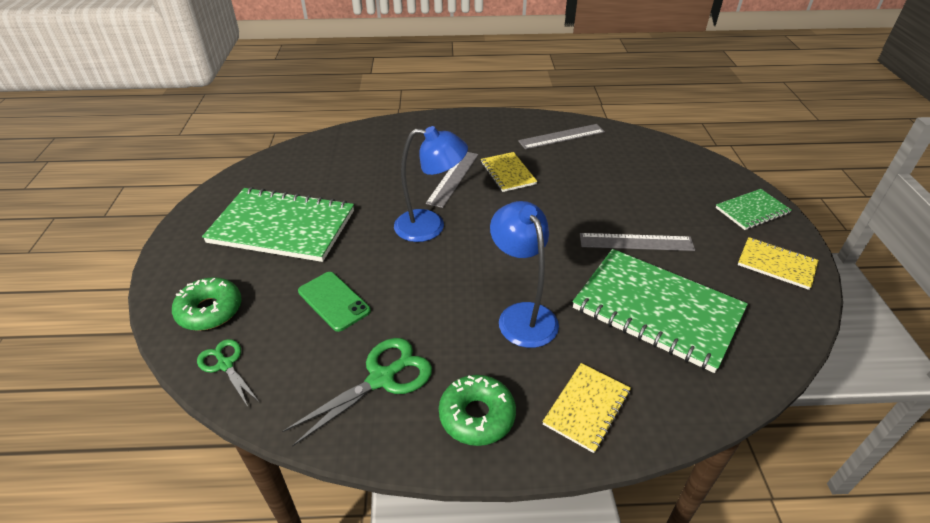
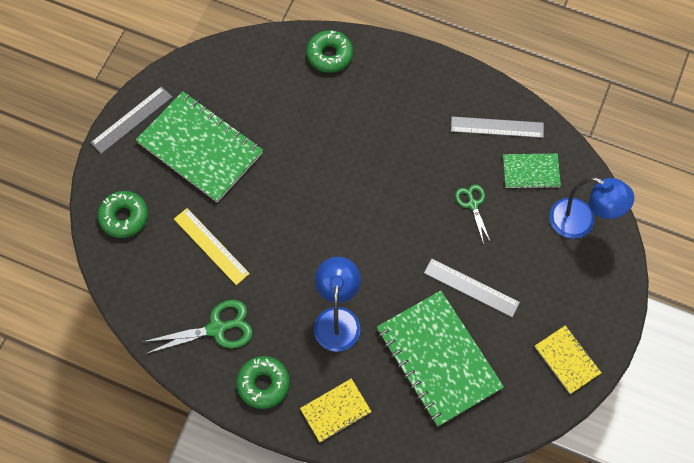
camera: 25 degrees right, 25 degrees up
green scissors [197,339,259,407] -> green scissors moved to [455,184,491,244]
green phone [298,272,371,332] -> yellow ruler [174,208,250,285]
blue lamp [394,126,468,242] -> blue lamp moved to [549,177,634,239]
grey ruler [426,152,478,208] -> grey ruler moved to [90,86,172,154]
yellow notebook [481,152,537,192] -> none
green notebook [716,189,792,230] -> green notebook moved to [503,154,561,189]
none -> green donut [306,30,353,73]

